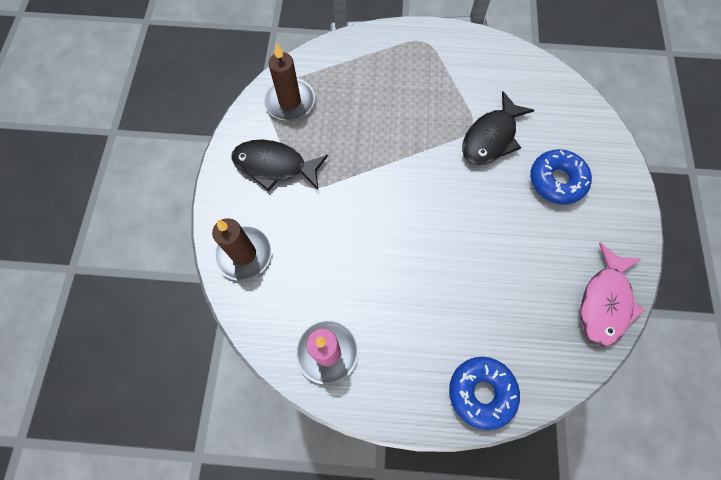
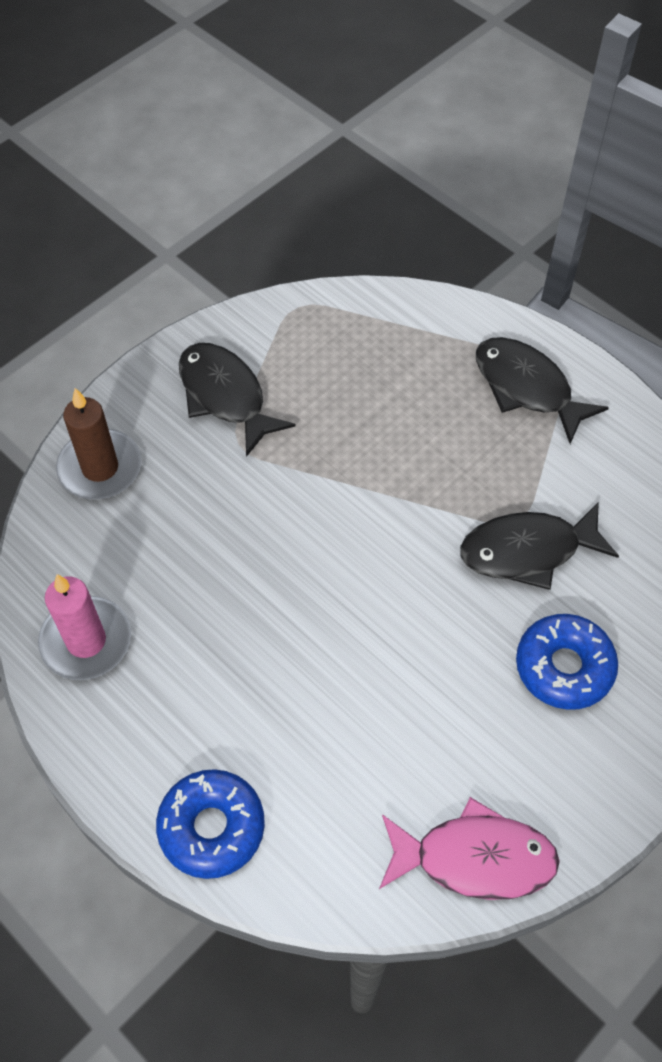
camera: 40 degrees right, 10 degrees down
brown candle [264,43,315,121] -> none
pink fish [580,243,645,347] -> pink fish turned 150 degrees counterclockwise [379,797,560,900]
none -> black fish [476,337,609,444]

